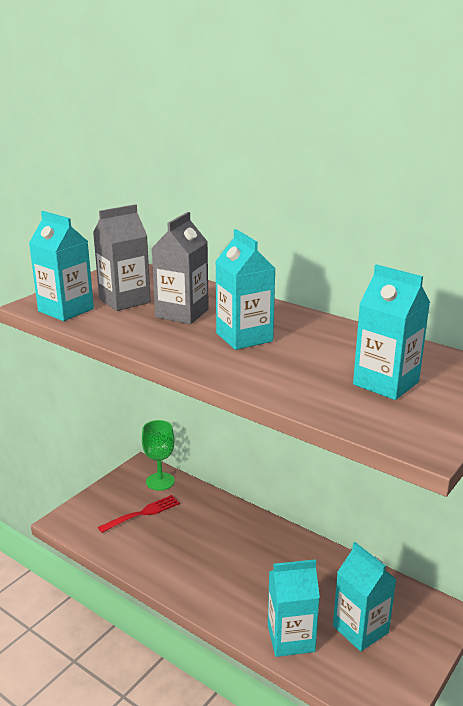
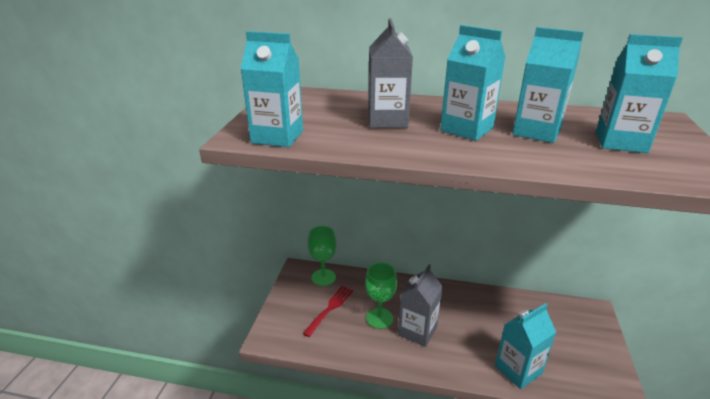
camera: 25 degrees left, 5 degrees up
grey carton [93,204,151,311] -> grey carton moved to [398,264,443,347]
turquoise carton [333,542,397,651] -> turquoise carton moved to [512,27,584,143]
none -> green goblet [365,262,397,329]

